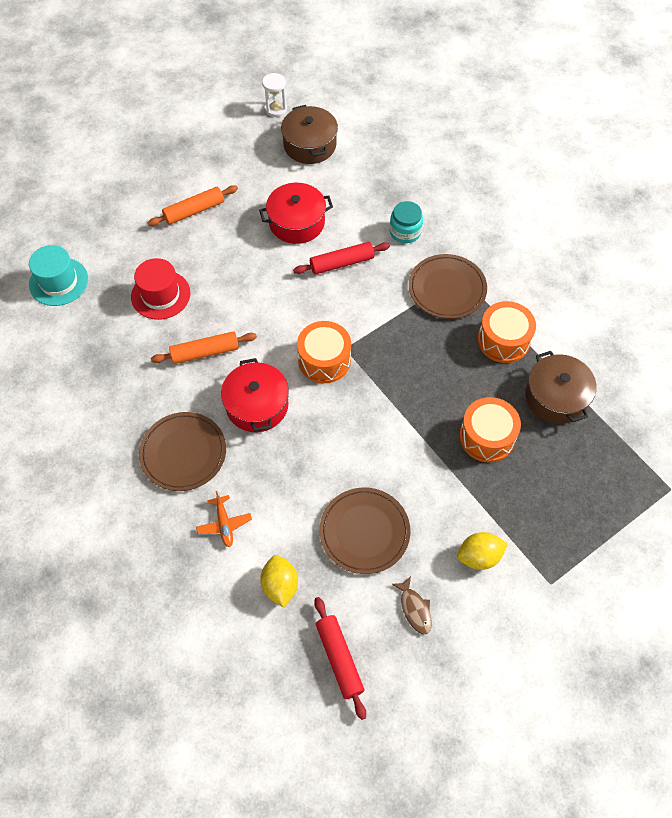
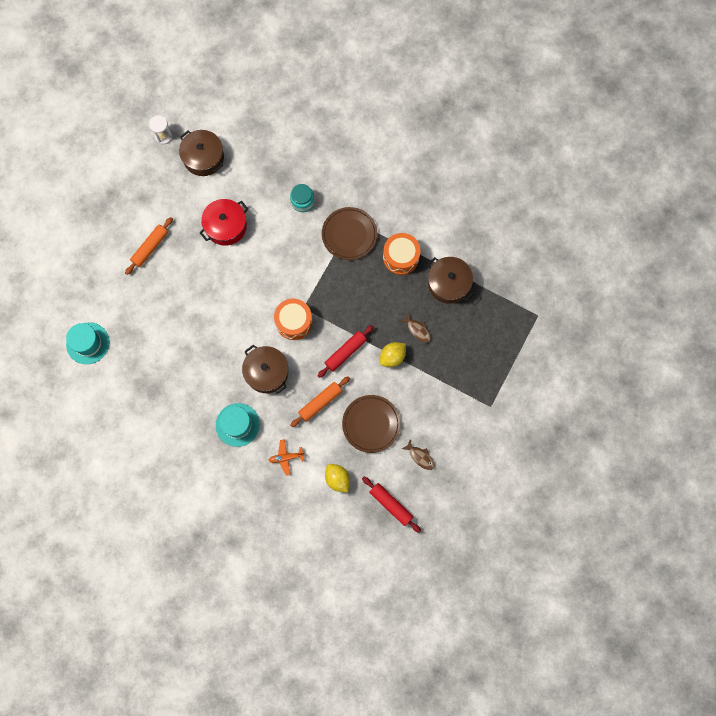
camera: 25 degrees left, 15 degrees up
red hat [131,258,190,320] -> none
brown plate [139,412,226,491] -> turquoise hat [216,403,260,447]
orange rolling pin [151,331,257,364] -> orange rolling pin moved to [290,376,350,427]
orange plane [196,491,252,547] -> orange plane turned 120 degrees clockwise [268,439,305,476]
red pot [221,358,289,432] -> brown pot [242,345,288,394]
red rolling pin [293,242,390,275] -> red rolling pin moved to [318,325,374,378]
yellow lemon [457,532,508,570] -> yellow lemon moved to [380,342,406,367]
orange drum [459,397,521,462] -> brown fish [400,313,431,343]

